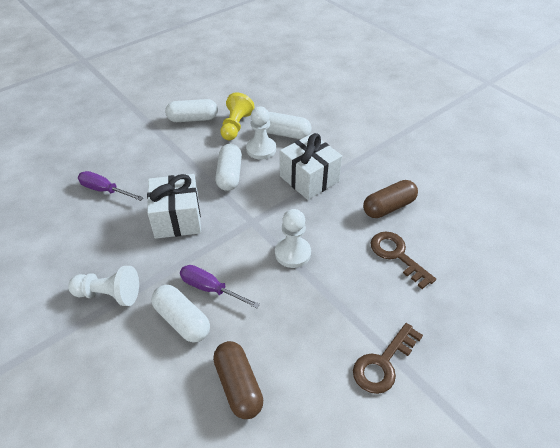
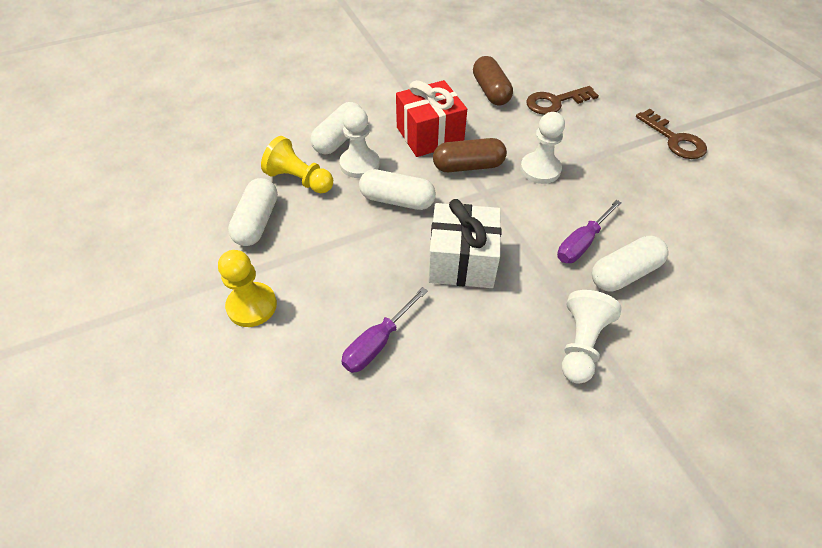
camera: 75 degrees left, 5 degrees up
brown capsule [213,341,263,419] -> brown capsule moved to [433,138,507,172]
white gift [280,133,342,200] -> red gift [396,80,467,157]
none -> yellow pawn [218,250,277,327]

